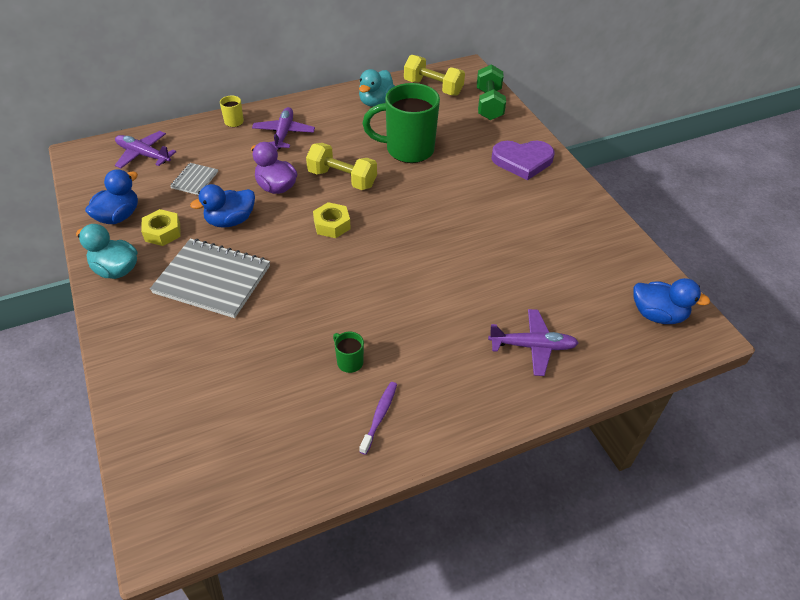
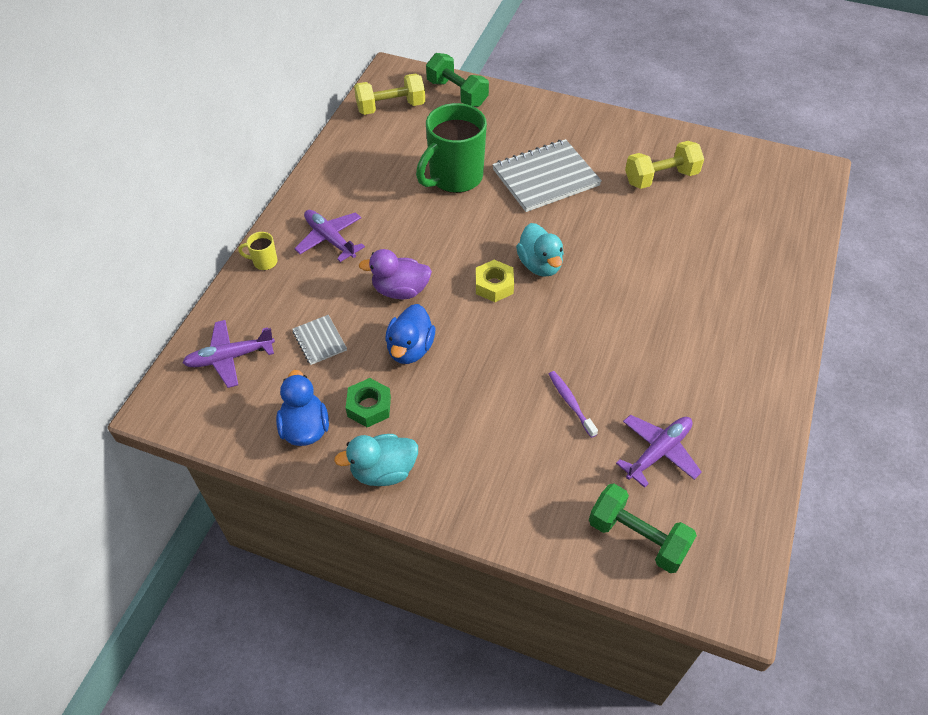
camera: 45 degrees left, 5 degrees up
yellow nut [141,209,181,246] -> green nut [346,378,391,428]
grey notebook [150,238,270,318] -> grey notebook moved to [492,139,602,212]
yellow dumbbell [306,143,377,190] -> yellow dumbbell moved to [625,141,704,189]
green mug [333,331,364,373] -> none
turquoise duck [359,69,395,107] -> turquoise duck moved to [516,223,564,277]
purple toothbrush [359,382,397,455] -> purple toothbrush moved to [549,371,598,438]
purple plane [488,309,579,376] -> purple plane moved to [616,415,702,488]
purple heart [491,141,555,180] -> none
blue duck [633,278,710,324] -> none
none -> green dumbbell [589,484,697,573]

